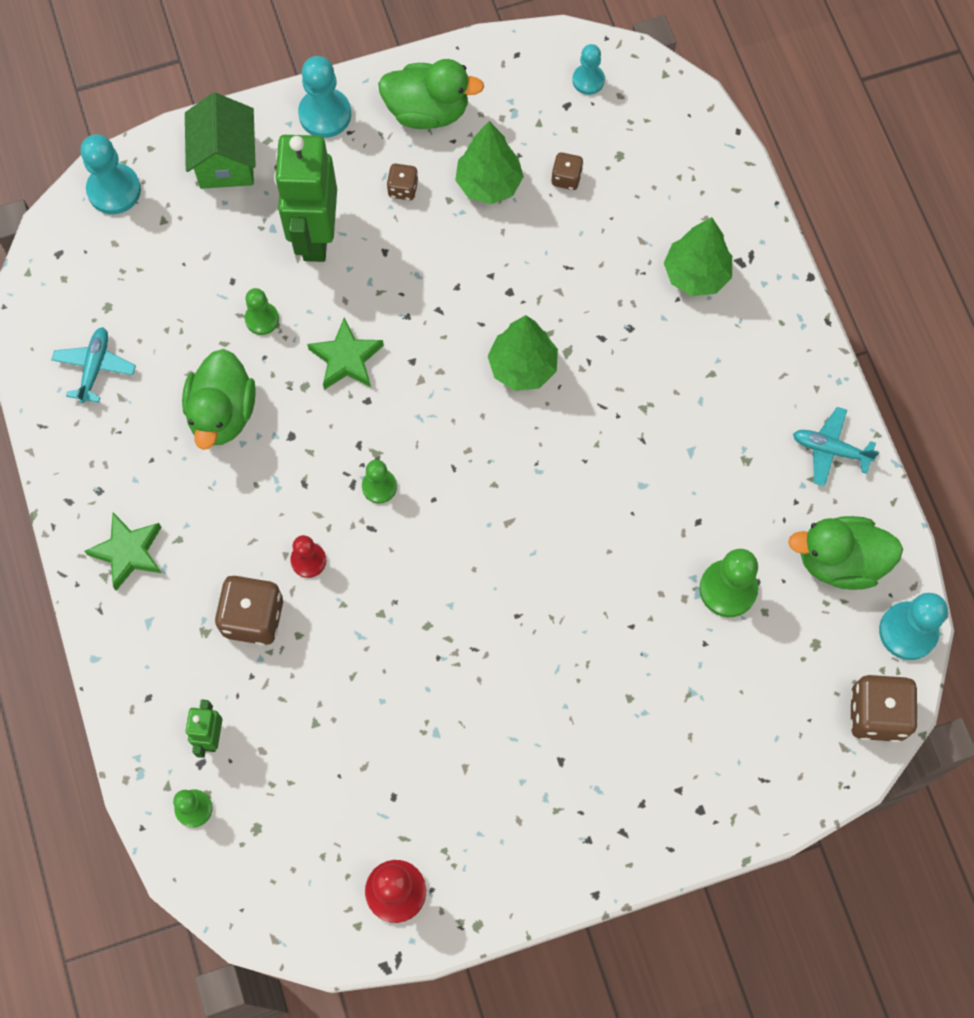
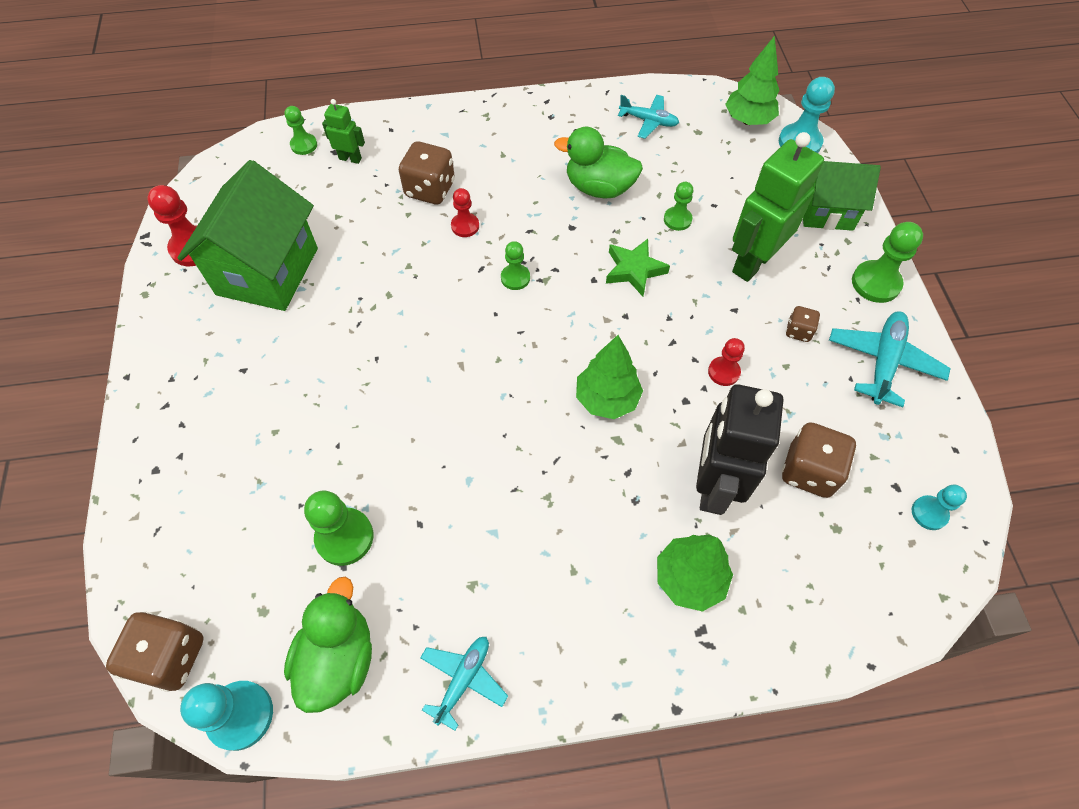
camera: 100 degrees right, 10 degrees down
green star [85,513,162,591] -> none
green robot [274,135,337,262] -> green robot turned 60 degrees counterclockwise [732,132,824,282]
turquoise pawn [298,56,351,138] -> green pawn [852,222,923,303]
green duck [378,59,484,129] -> turquoise plane [829,311,951,407]
green tree [455,121,524,204] -> green tree moved to [725,36,780,125]
brown dice [551,152,583,190] -> brown dice [782,422,856,498], size x1.87
none -> green house [177,160,318,311]
none -> black robot [696,384,783,515]
none -> red pawn [708,338,745,386]

